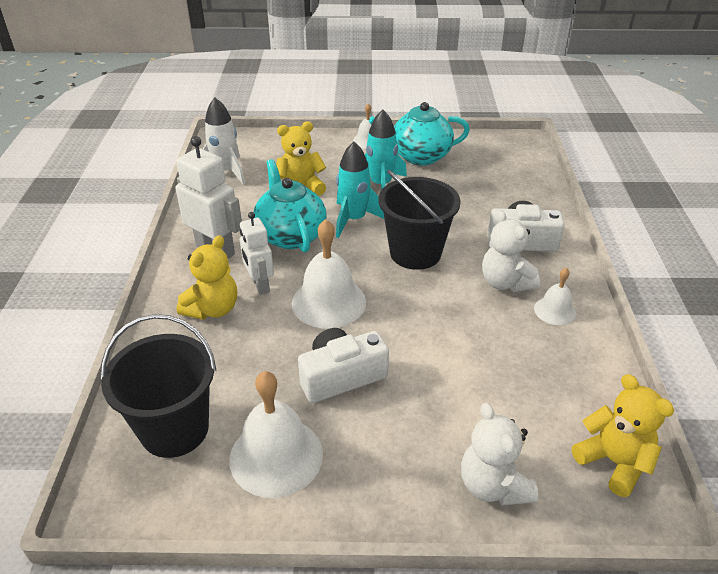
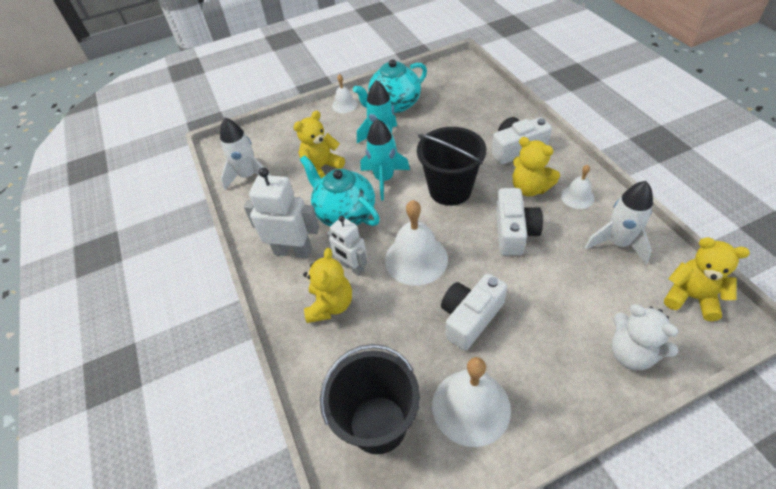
camera: 20 degrees left, 10 degrees up
white teddy bear [482,210,540,292] -> yellow teddy bear [513,137,560,197]
none -> white camera [496,188,543,256]
none -> white rocket [585,181,653,264]

